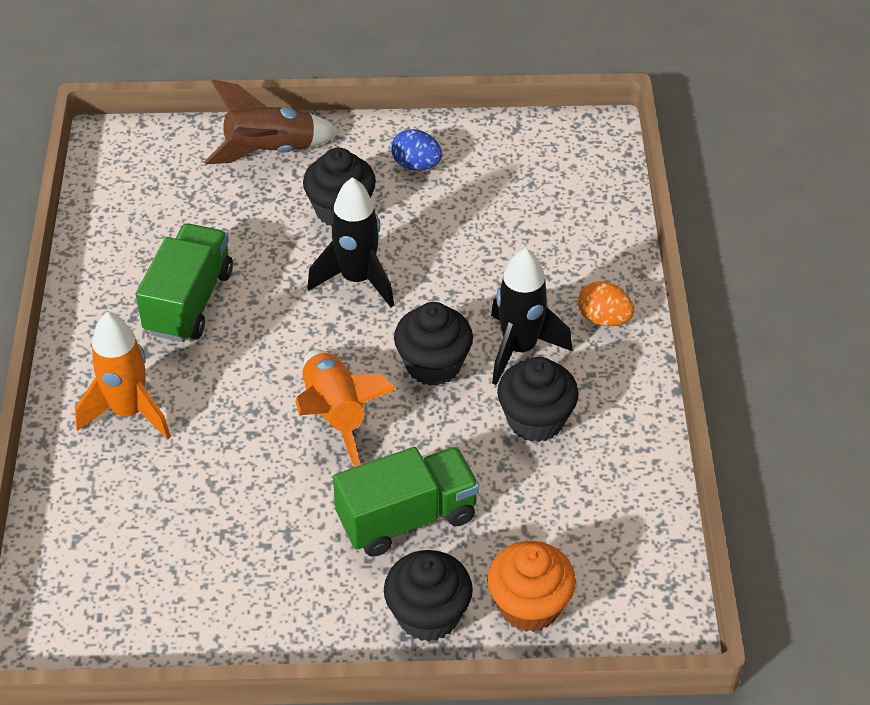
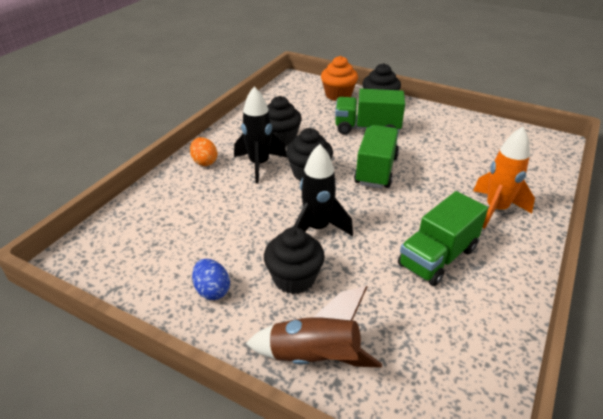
camera: 150 degrees left, 10 degrees down
orange rocket [295,349,396,467] -> green truck [354,125,399,188]

